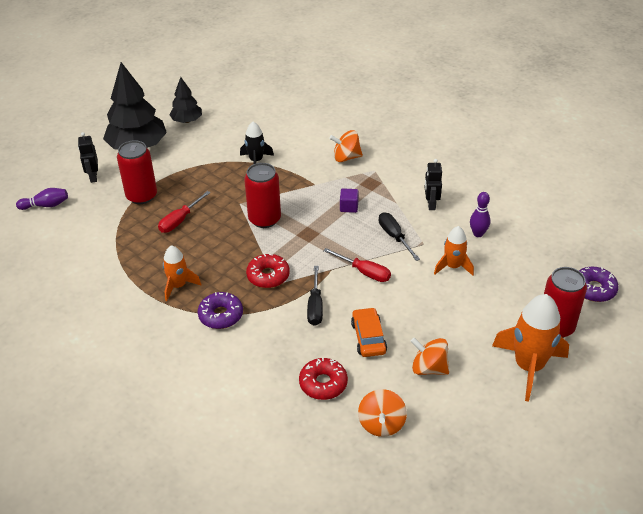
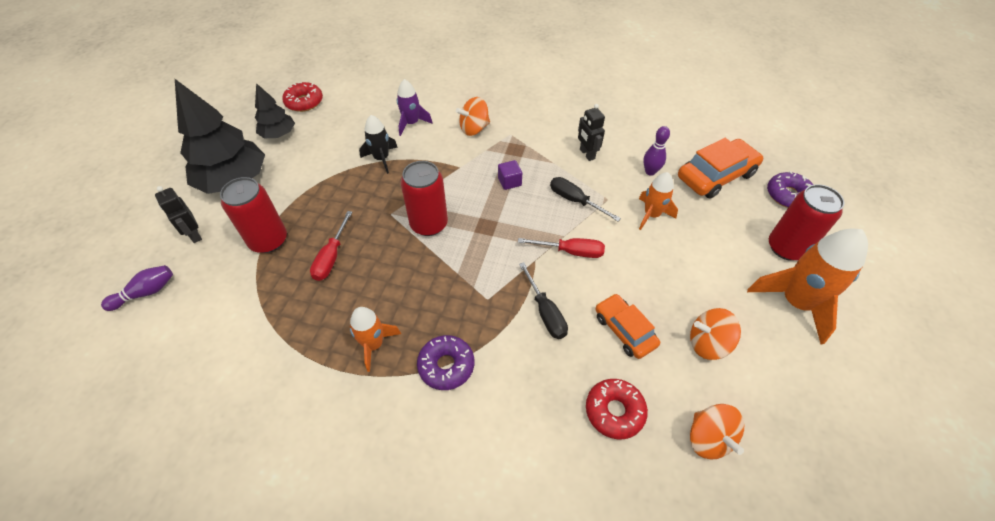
camera: 25 degrees left, 10 degrees up
red donut [246,254,290,288] -> red donut moved to [282,82,323,112]
none -> purple rocket [397,79,433,136]
none -> orange car [678,138,763,199]

